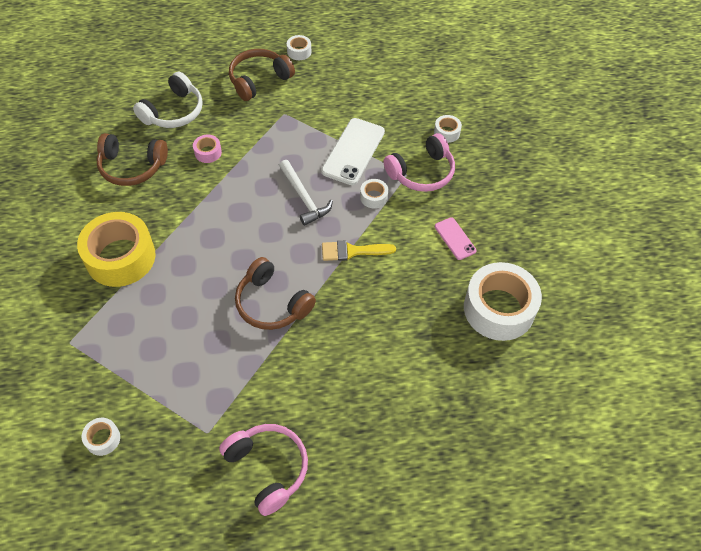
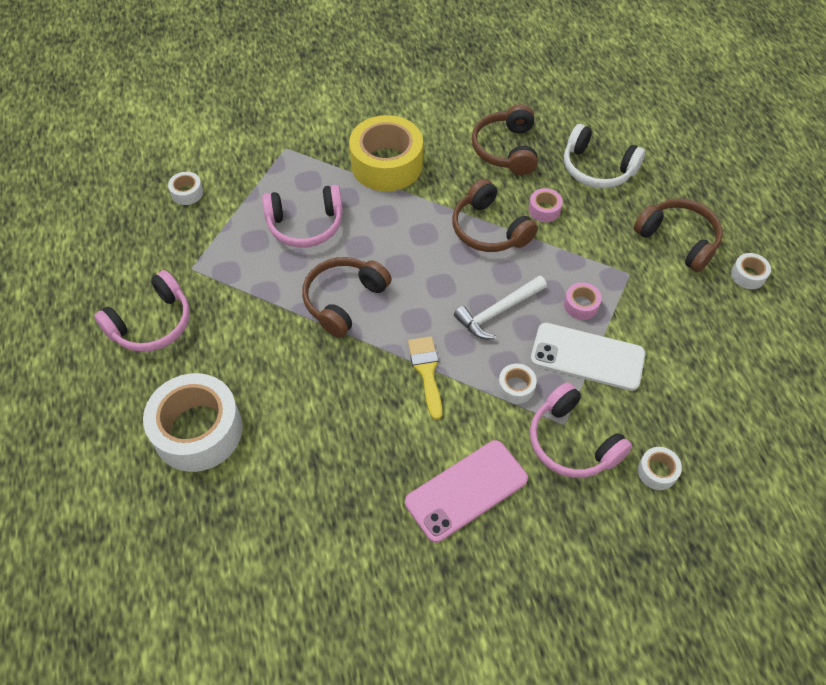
camera: 85 degrees right, 0 degrees up
pink phone [435,217,477,260] -> pink phone [405,440,528,543], size x1.81
white tape [464,262,542,341] -> white tape moved to [143,373,243,472]
none -> pink headphones [262,185,343,248]
none -> brown headphones [452,179,538,252]
none -> pink tape [564,282,602,320]

